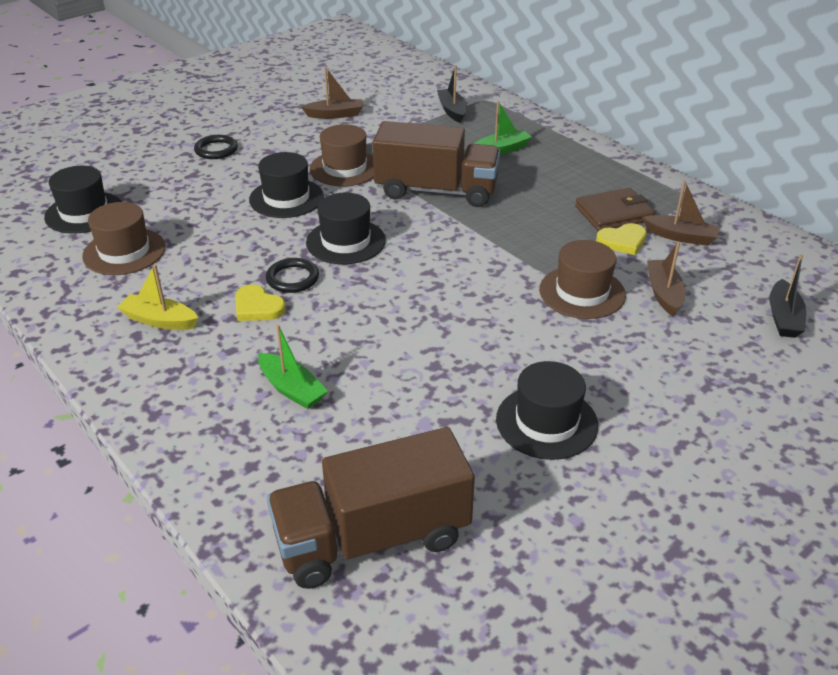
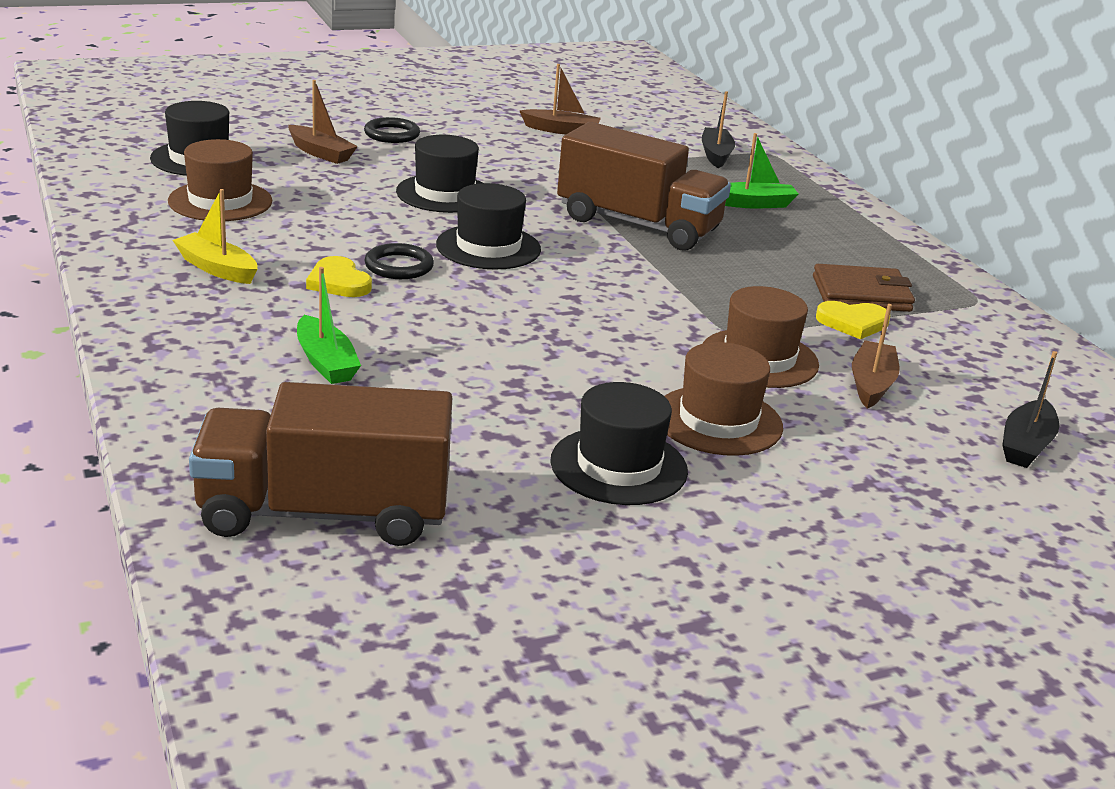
camera: 15 degrees right, 10 degrees down
brown hat [309,124,374,186] -> brown hat moved to [665,342,783,456]
brown boat [642,180,720,246] -> brown boat moved to [288,80,358,164]

